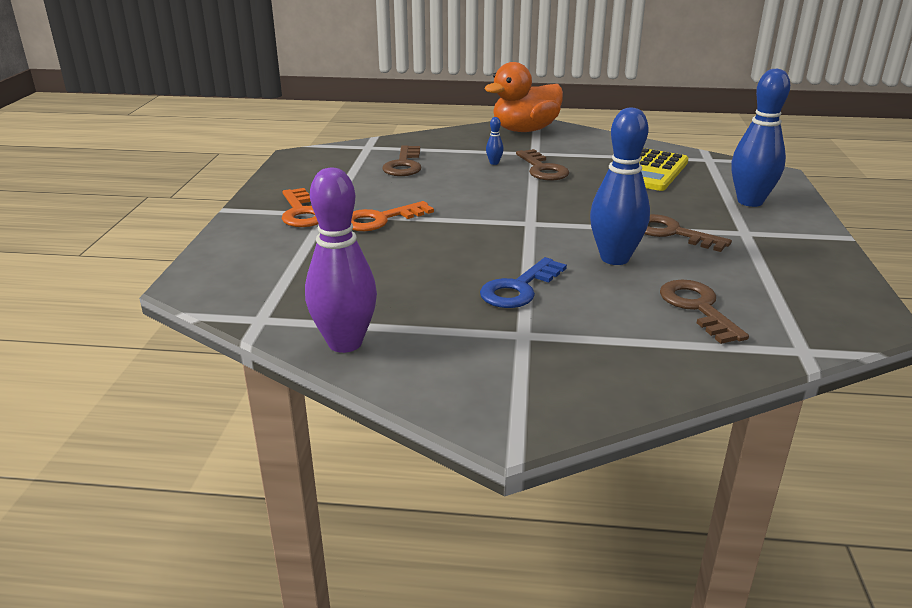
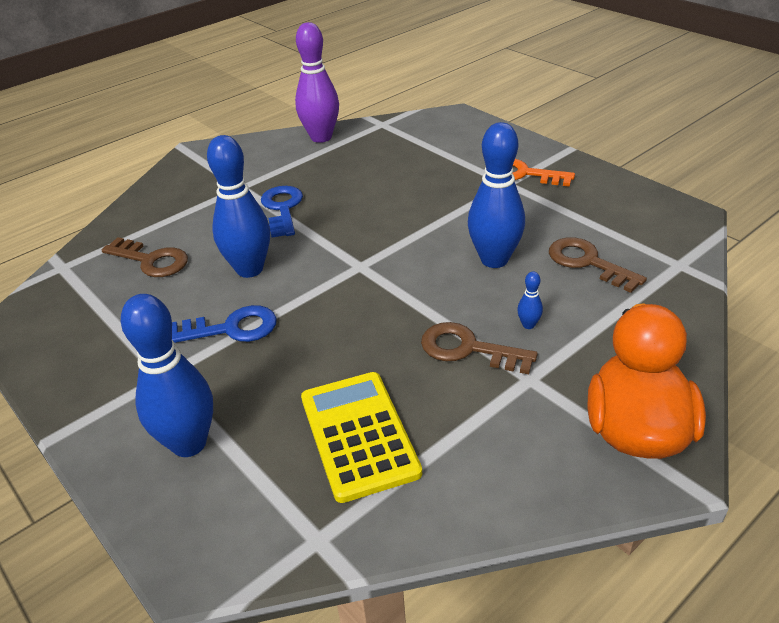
camera: 135 degrees right, 10 degrees up
orange key [351,201,434,231] -> none
brown key [645,214,732,252] -> blue key [172,305,277,343]
none -> blue bowling pin [468,122,525,268]

